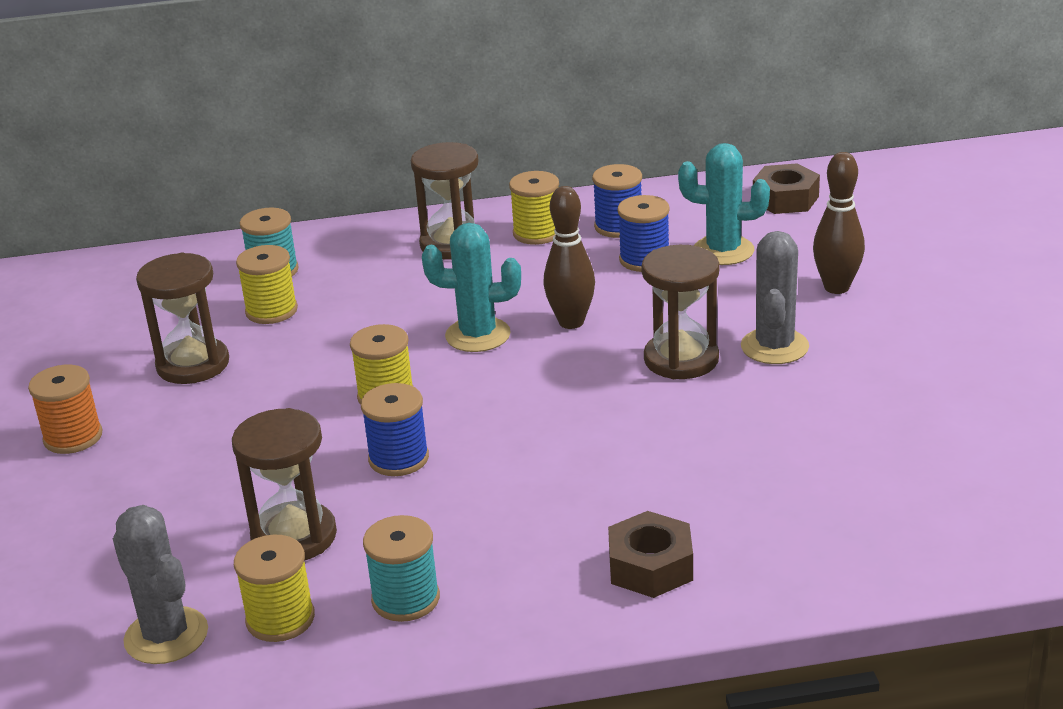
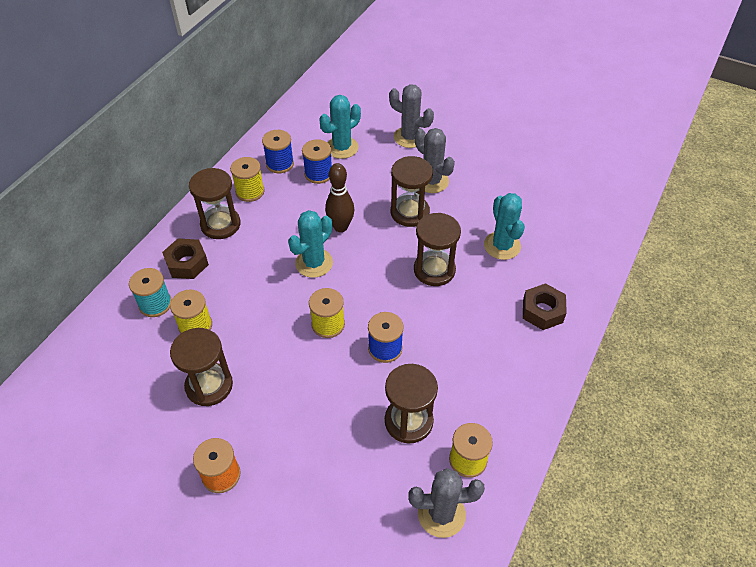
camera: 55 degrees left, 20 degrees up
turquoise spool [363,515,440,622] -> none
brown nut [753,163,820,214] -> brown nut moved to [162,239,209,279]
brown bowling pin [813,152,865,294] -> grey cactus [389,84,434,148]
none -> brown hourglass [414,213,461,286]
none -> turquoise cactus [484,193,525,260]

